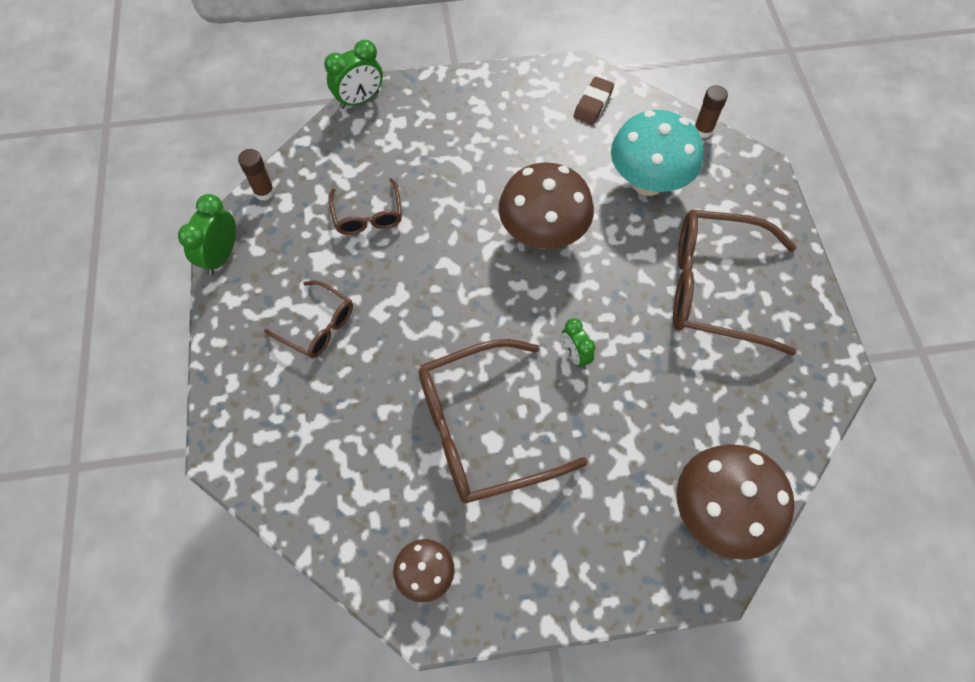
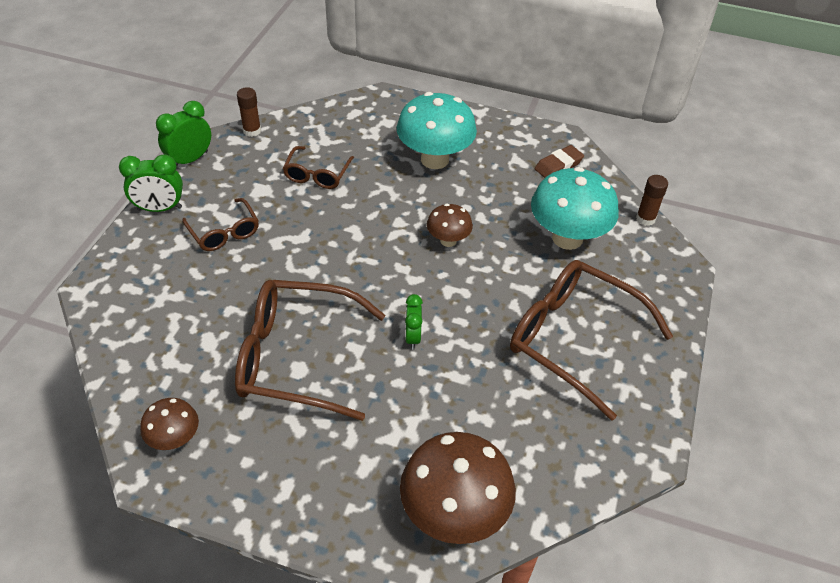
camera: 25 degrees right, 15 degrees down
green clock [324,40,383,109] -> green clock moved to [119,154,183,212]
brown mushroom [499,163,594,249] -> brown mushroom [427,204,473,247], size x0.53
none -> turquoise mushroom [397,92,477,169]

